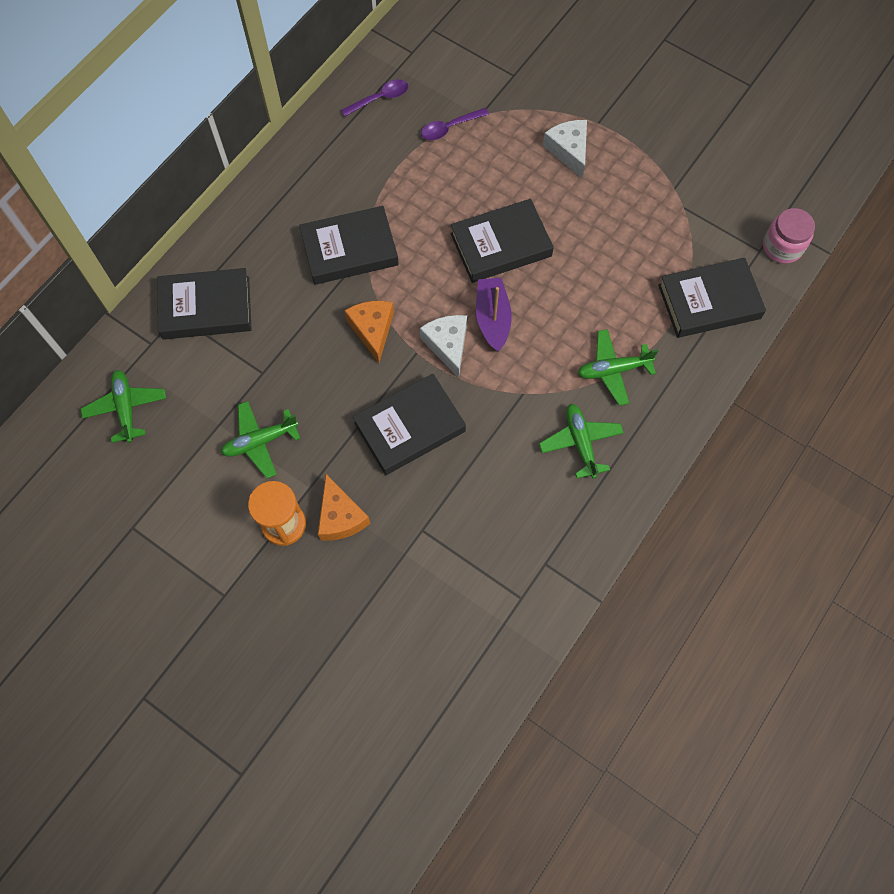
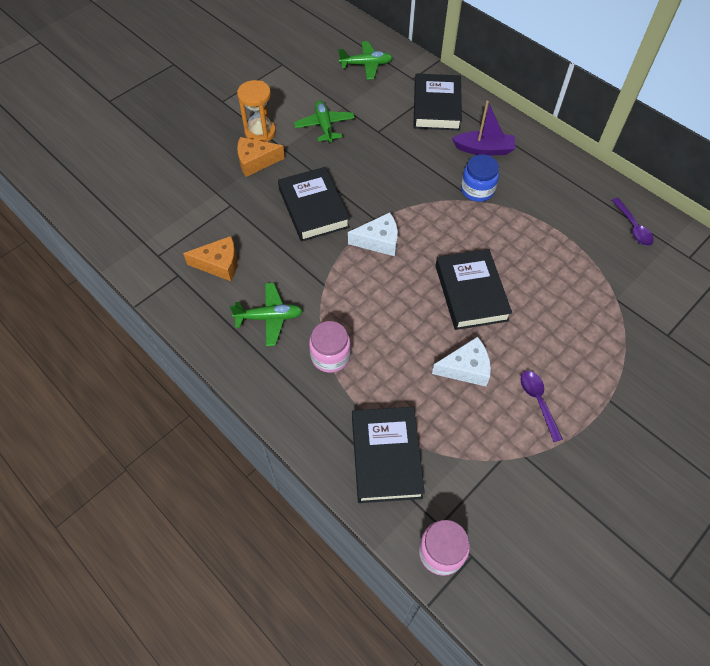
camera: 100 degrees right, 10 degrees down
black book [299,206,399,285] -> blue jar [461,154,499,202]
orange cheese [344,301,394,363] -> orange cheese moved to [183,236,237,281]
purple spoon [421,108,489,140] -> purple spoon moved to [520,371,563,442]
purple boat [476,278,512,352] -> purple boat moved to [452,101,515,156]
white cheese [543,120,587,178] -> white cheese moved to [432,337,491,386]
green plane [578,329,658,406] -> pink jar [309,321,351,373]

